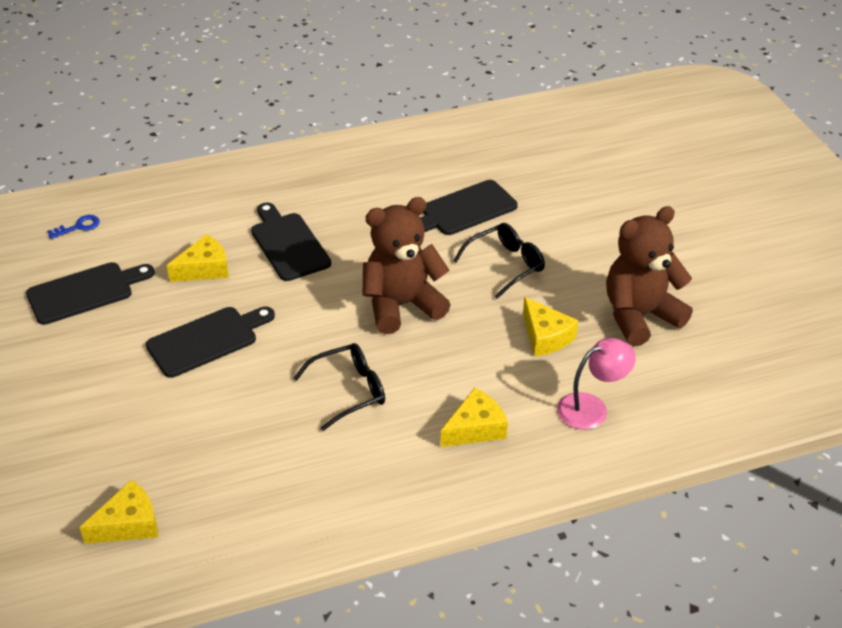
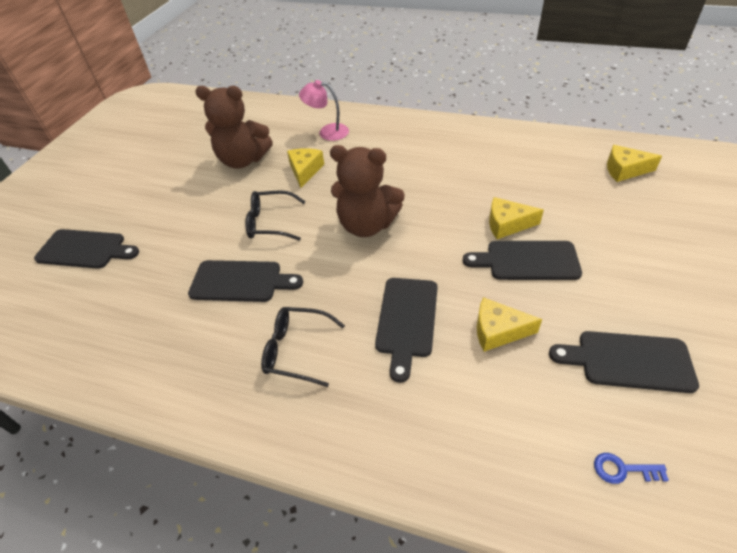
camera: 140 degrees left, 5 degrees up
black glasses [293,343,385,431] -> black glasses moved to [261,307,345,387]
yellow cheese [441,388,508,447] -> yellow cheese moved to [489,197,544,239]
none -> black cutting board [34,229,139,269]

